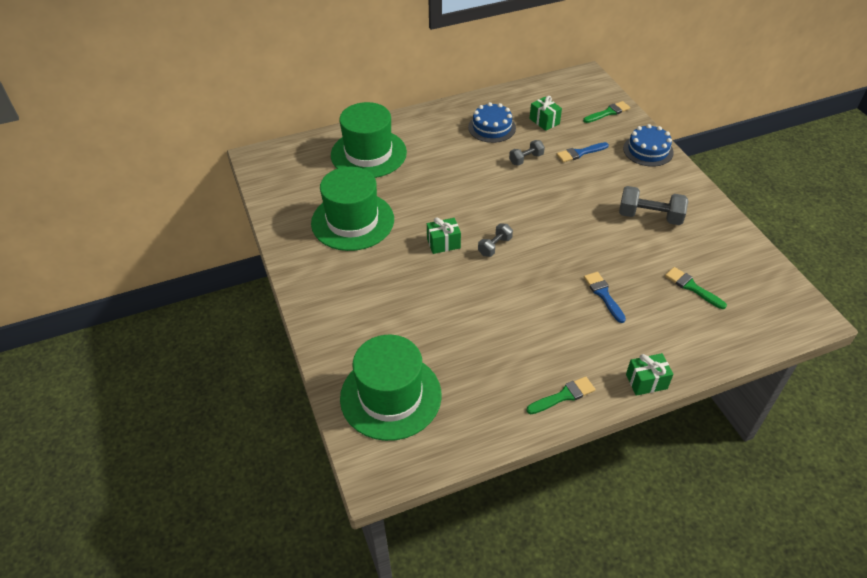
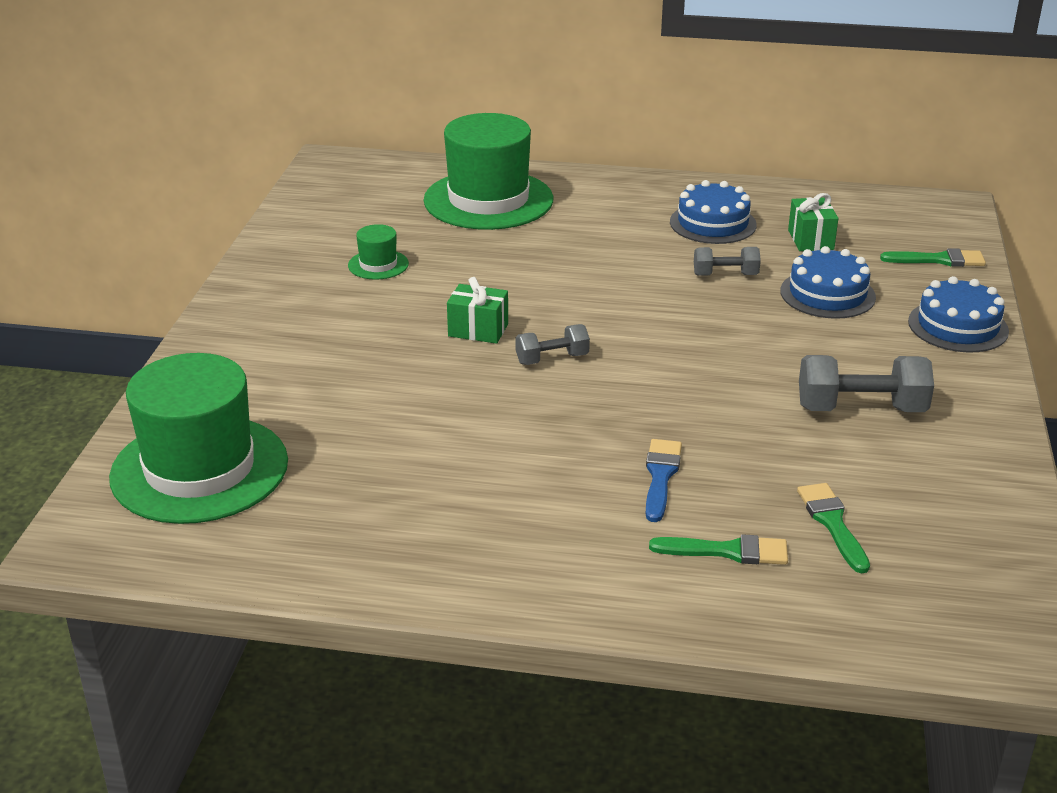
camera: 30 degrees right, 15 degrees down
green hat [311,167,394,251] -> green hat [348,224,409,280], size x0.43
green brush [526,376,595,414] -> green brush moved to [649,534,788,565]
blue brush [556,142,609,162] -> blue cake [780,246,876,319]
grey dumbbell [619,186,688,225] -> grey dumbbell turned 45 degrees counterclockwise [799,355,934,412]
green gift [626,353,673,396] -> none

